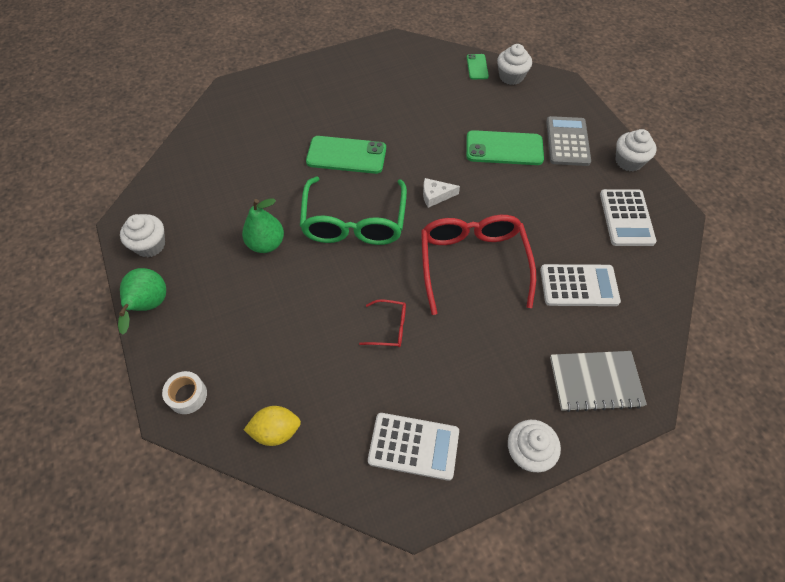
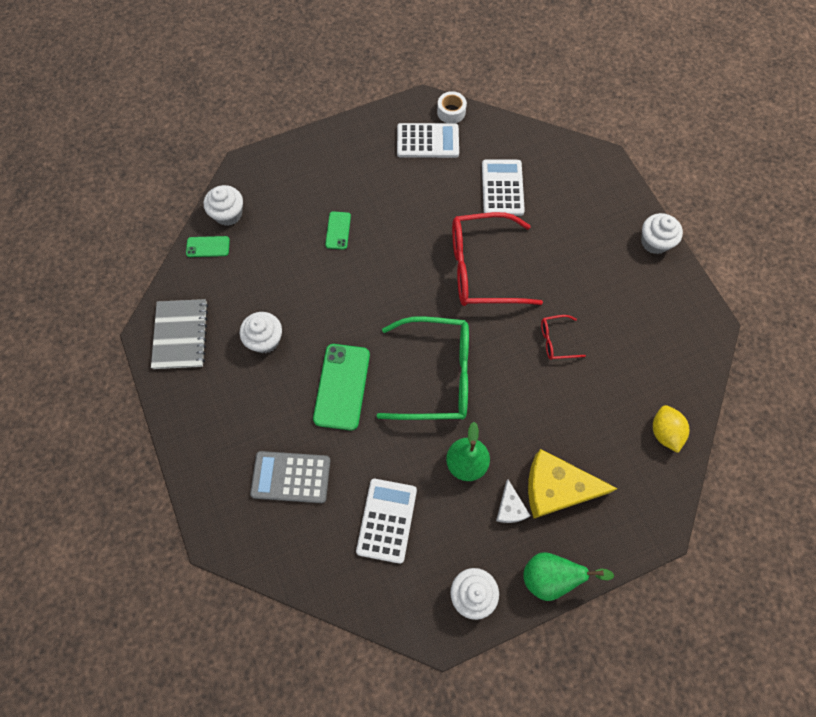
camera: 90 degrees left, 10 degrees up
white tape [162,371,207,414] -> white tape moved to [437,91,467,123]
red glasses [359,299,406,347] -> red glasses turned 105 degrees counterclockwise [541,315,586,360]
white calculator [368,413,459,481] -> white calculator moved to [356,479,417,564]
white cheese [423,178,460,208] -> white cheese moved to [496,480,530,523]
green phone [466,130,544,165] -> green phone [325,212,351,250], size x0.53
grey calculator [546,116,591,166] -> grey calculator moved to [250,451,330,503]
grey notebook [550,351,647,412] -> grey notebook moved to [151,299,208,369]
white cupcake [616,129,656,171] -> white cupcake moved to [240,312,282,353]
none -> yellow cheese [528,449,618,518]

